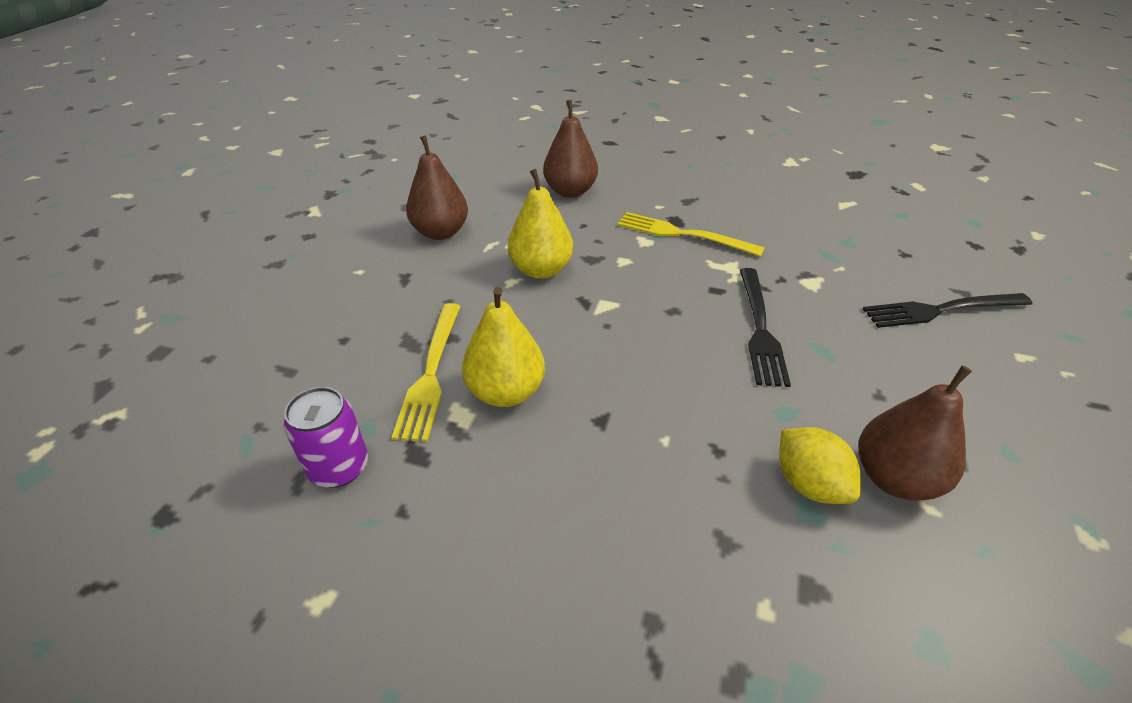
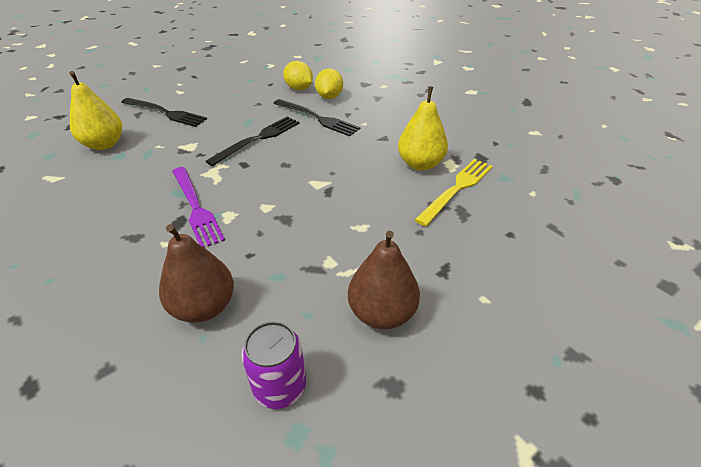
camera: 145 degrees left, 0 degrees up
purple can [284,387,368,487] -> purple can moved to [241,321,306,409]
yellow pear [508,169,573,279] -> yellow pear moved to [69,71,122,150]
yellow fork [617,212,765,257] -> purple fork [172,167,225,248]
brown pear [859,365,972,501] -> yellow lemon [283,61,313,90]
none -> black fork [273,99,360,136]

